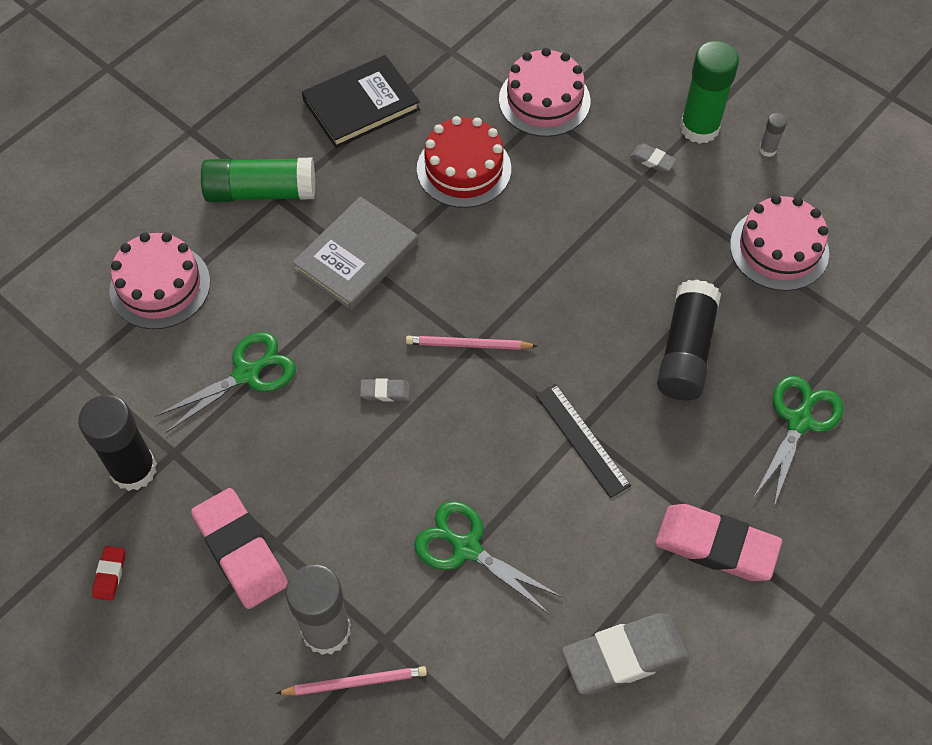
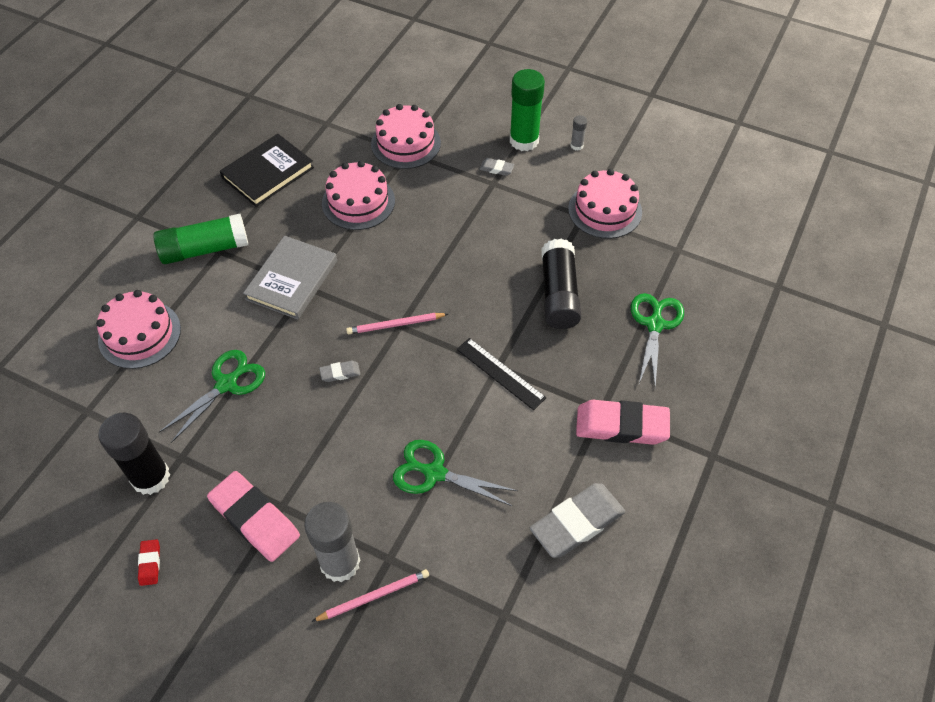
camera: 15 degrees left, 5 degrees down
red cake [417,116,511,208] -> pink cake [322,161,395,230]

